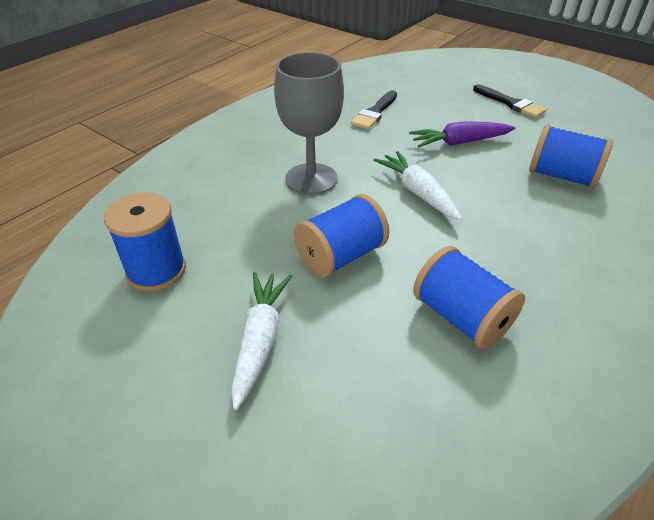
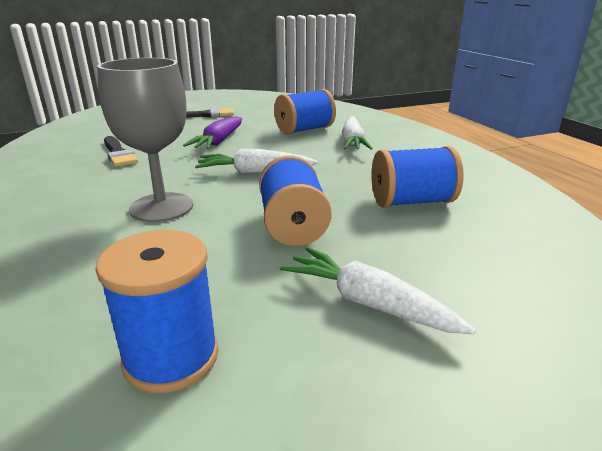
camera: 60 degrees left, 15 degrees down
none -> white carrot [342,117,373,150]

